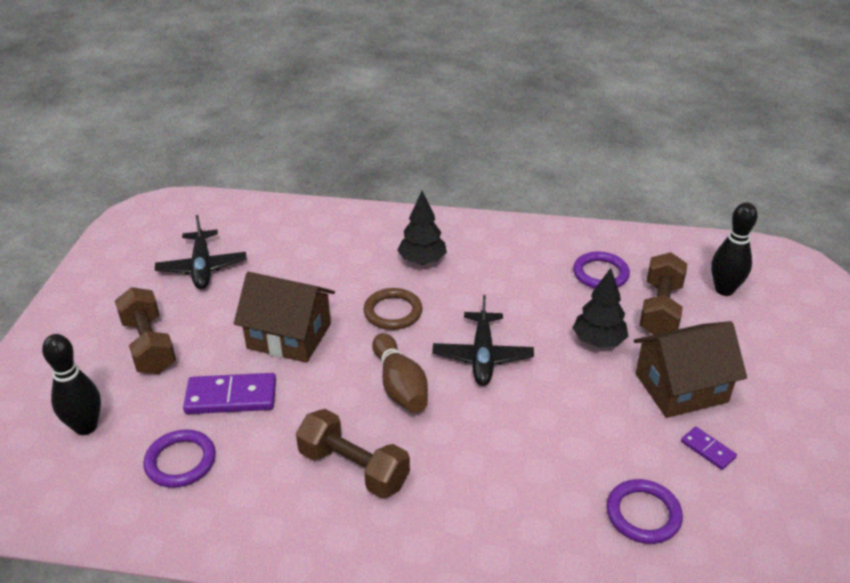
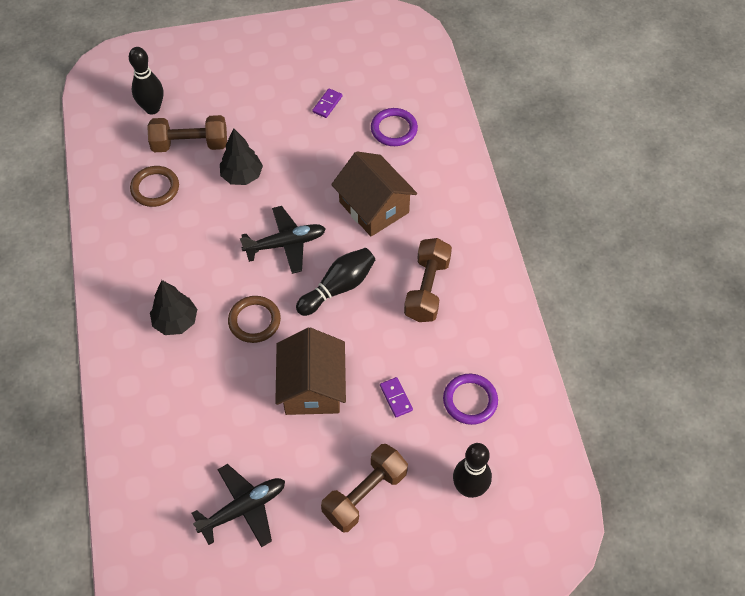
camera: 110 degrees left, 20 degrees up
purple domino [183,373,276,414] -> purple domino [380,377,413,417], size x0.54
brown bowling pin [372,333,428,413] -> black bowling pin [296,248,375,316]
purple ring [573,251,630,289] -> brown ring [130,166,179,207]
brown house [633,321,747,418] -> brown house moved to [331,151,417,237]

